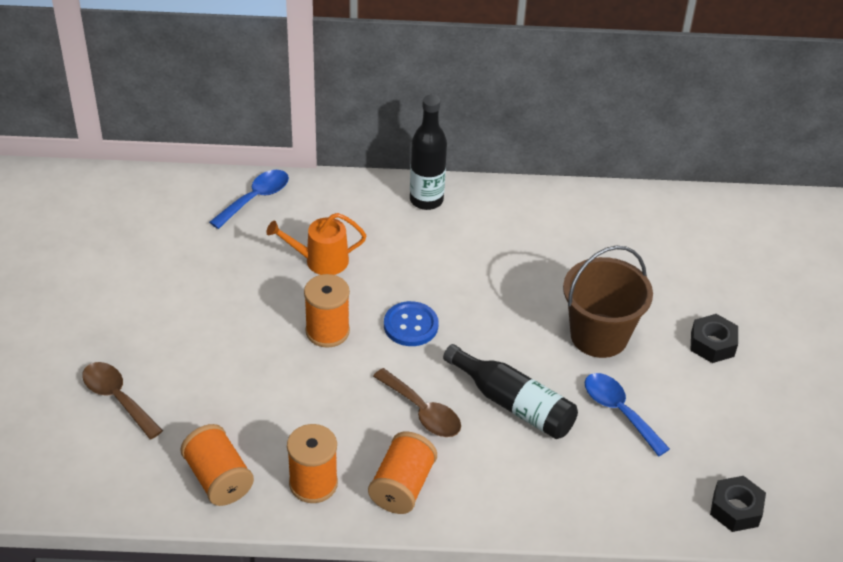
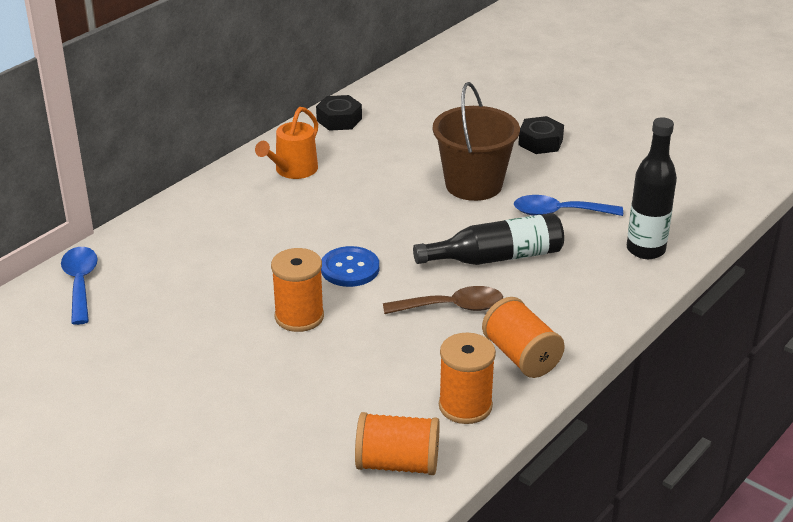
camera: 50 degrees left, 10 degrees down
brown spoon [82,362,163,439] -> none
orange watering can [266,213,366,275] -> orange watering can moved to [255,107,318,179]
black bottle [410,95,447,210] -> black bottle moved to [627,117,677,259]
black nut [710,476,766,532] -> black nut moved to [316,95,362,131]

